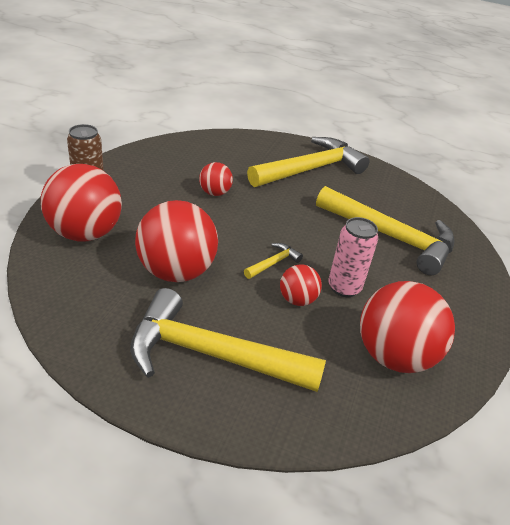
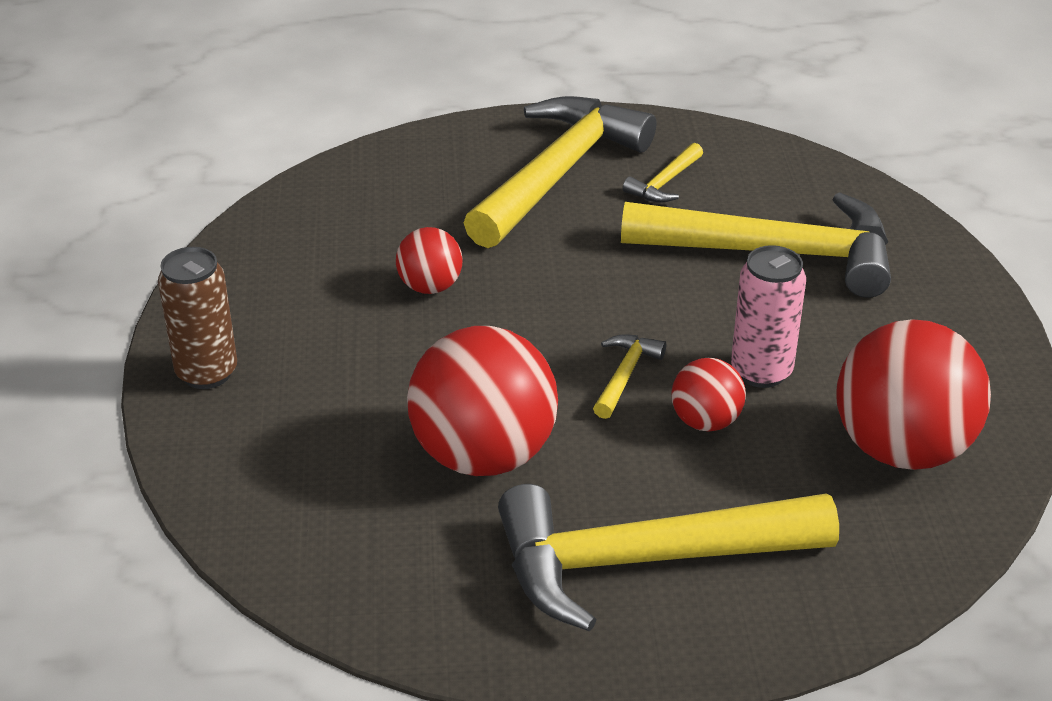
camera: 20 degrees left, 0 degrees up
red ball [41,164,122,241] -> none
none -> yellow hammer [623,143,703,203]

